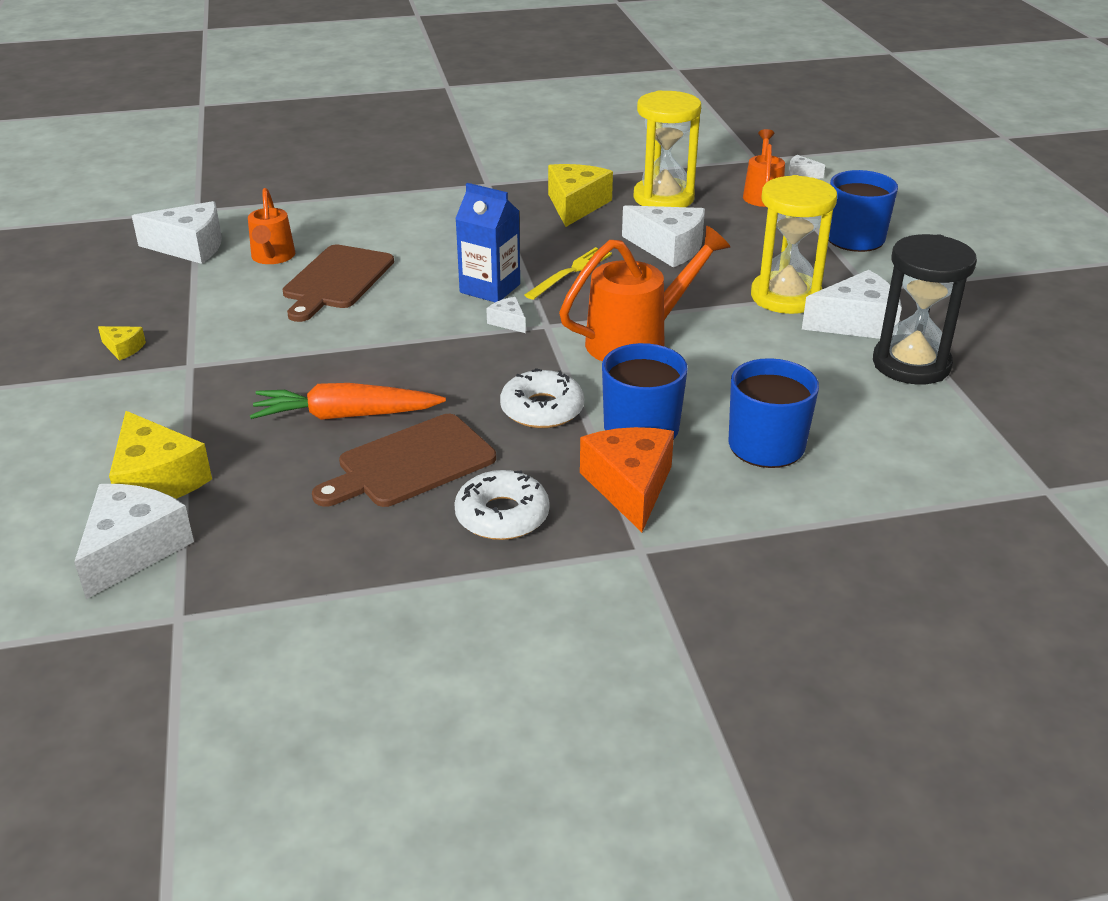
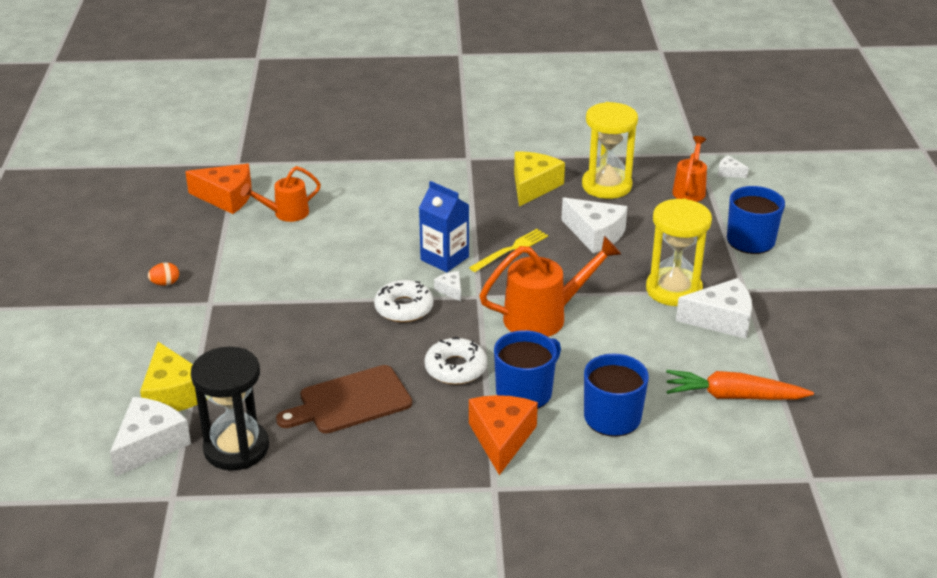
camera: 10 degrees right, 0 degrees up
yellow cheese [98,326,146,361] -> orange egg [148,262,179,286]
white cheese [132,201,222,264] -> orange cheese [185,164,252,214]
orange watering can [248,188,295,264] -> orange watering can turned 60 degrees clockwise [241,166,321,222]
orange carrot [250,383,446,420] -> orange carrot moved to [666,370,814,400]
brown cutting board [282,244,394,322] -> none
white donut [454,470,549,540] -> white donut moved to [374,280,433,322]
black hourglass [873,234,977,384] -> black hourglass moved to [191,347,269,471]

